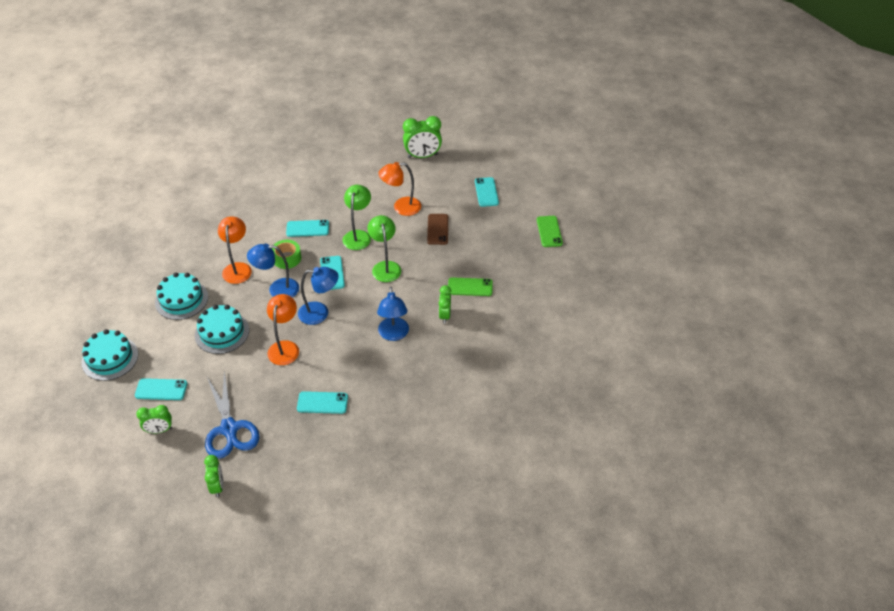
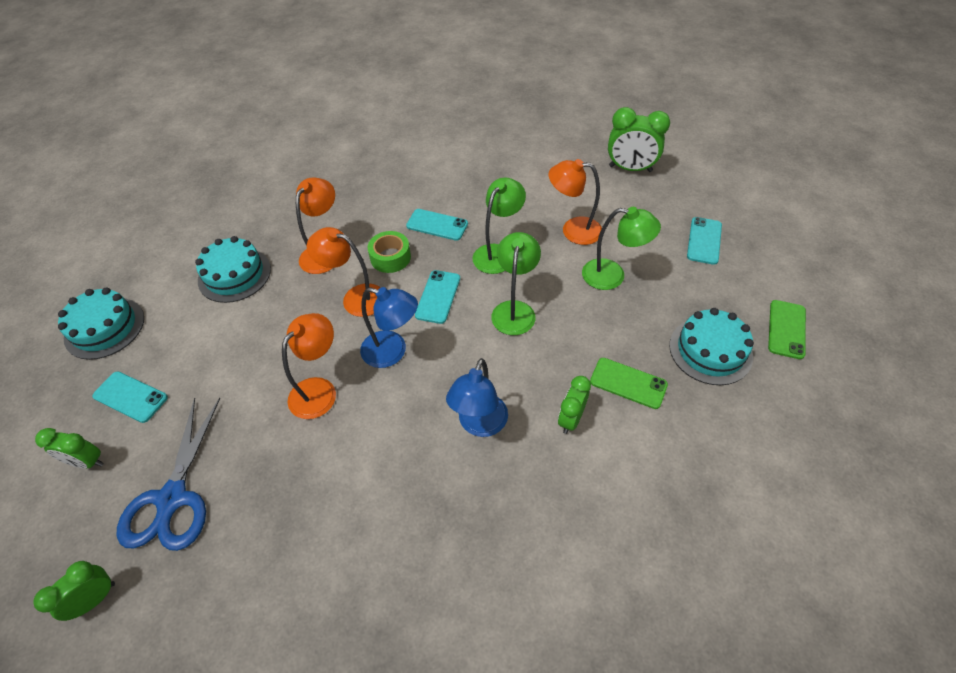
camera: 25 degrees right, 5 degrees up
turquoise cake [195,305,249,354] -> turquoise cake moved to [669,308,754,385]
green clock [204,455,223,497] -> green clock turned 150 degrees counterclockwise [33,561,115,621]
blue lamp [247,244,299,298] -> orange lamp [307,227,381,317]
turquoise phone [297,391,348,414] -> none
brown phone [427,214,448,245] -> green lamp [582,207,661,290]

